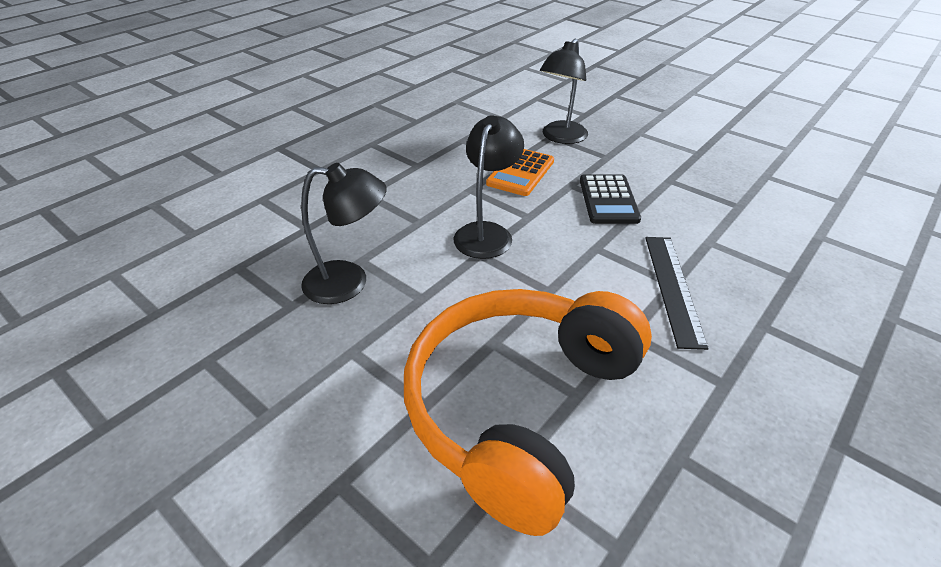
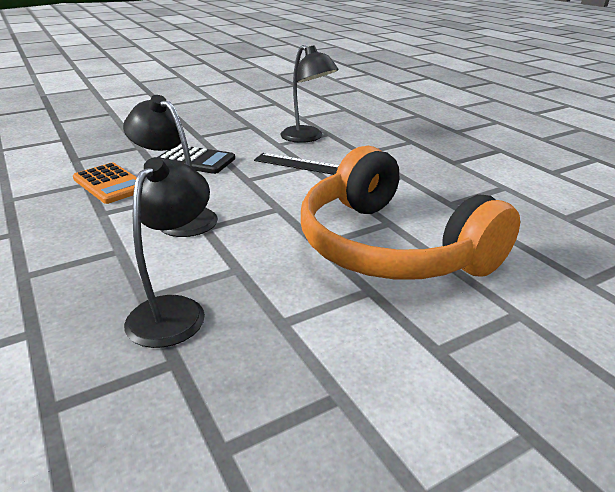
camera: 70 degrees left, 10 degrees down
black lamp [540,38,588,144] -> black lamp moved to [280,45,339,143]

